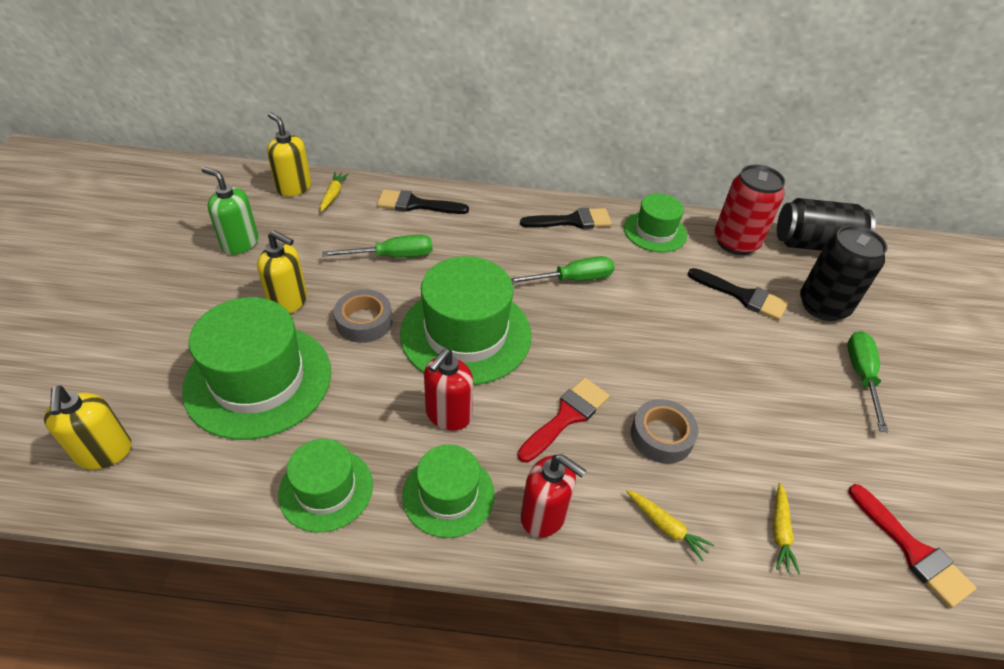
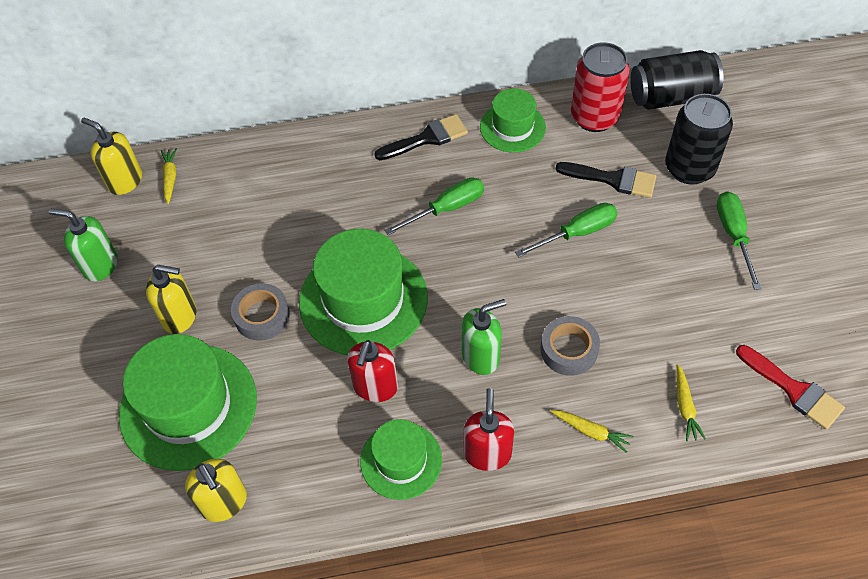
camera: 10 degrees left, 10 degrees up
yellow soap dispenser [44,386,132,470] -> yellow soap dispenser moved to [185,458,247,522]
green hat [278,439,373,532] -> none
green screwdriver [322,235,432,258] -> green screwdriver moved to [515,203,618,257]
black brush [377,190,469,214] -> none
red brush [518,378,610,463] -> green soap dispenser [462,299,506,375]
red soap dispenser [521,454,586,538] -> red soap dispenser turned 105 degrees counterclockwise [464,388,514,471]

